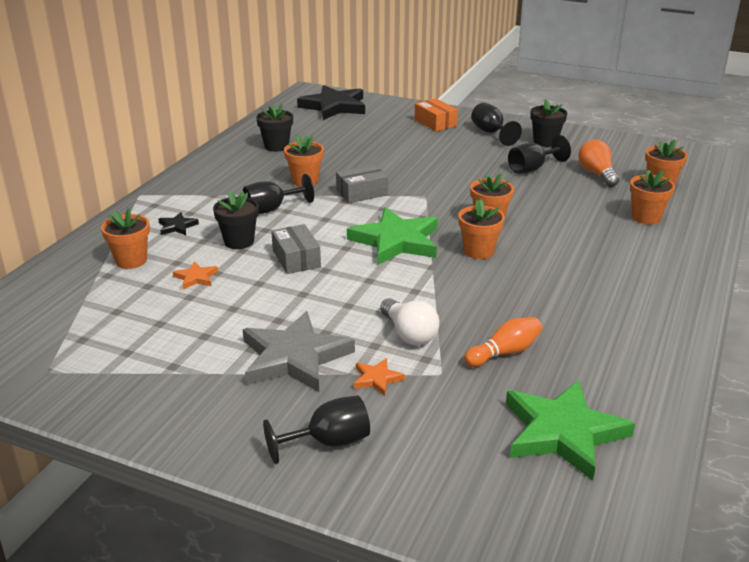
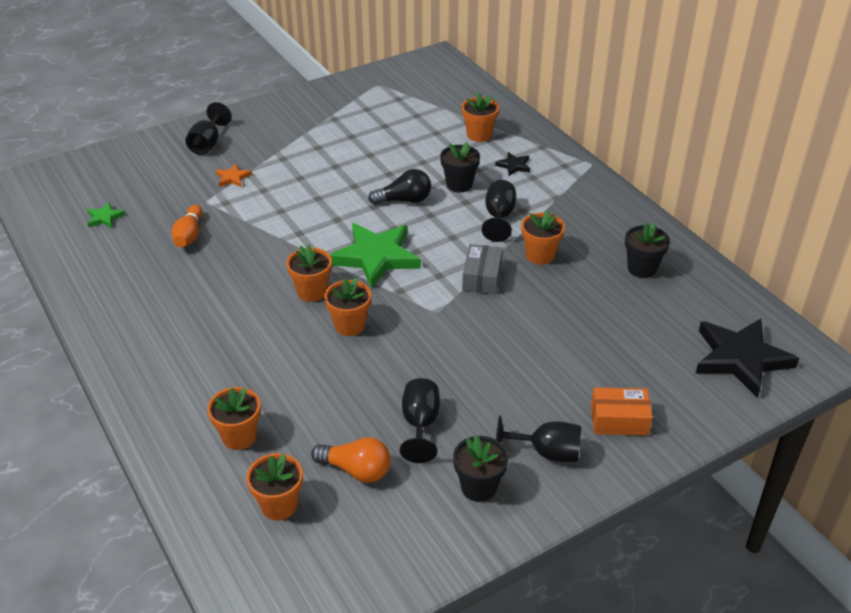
camera: 125 degrees right, 10 degrees up
orange star [173,261,218,289] -> none
grey star [243,311,355,392] -> none
grey box [271,224,321,274] -> black light bulb [368,169,431,205]
white light bulb [380,298,439,345] -> none
green star [506,380,635,481] -> green star [87,202,125,228], size x0.44

